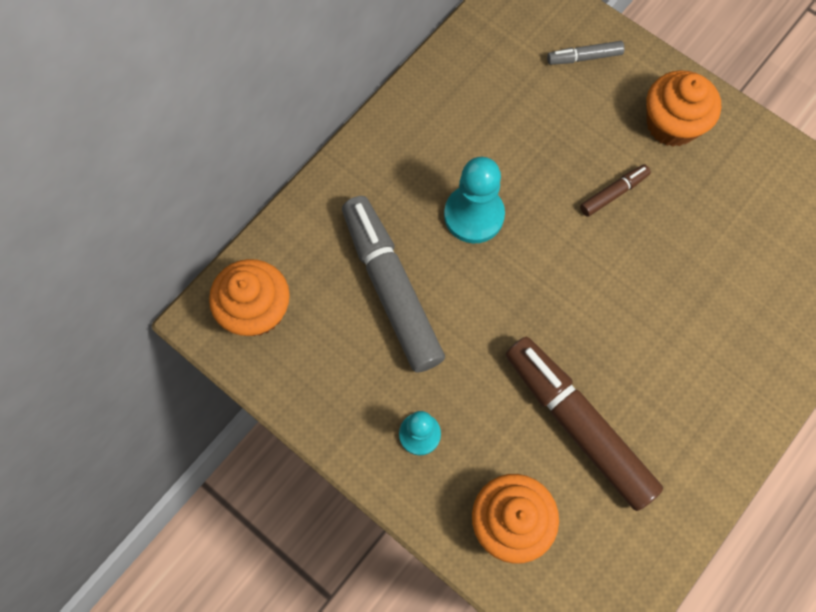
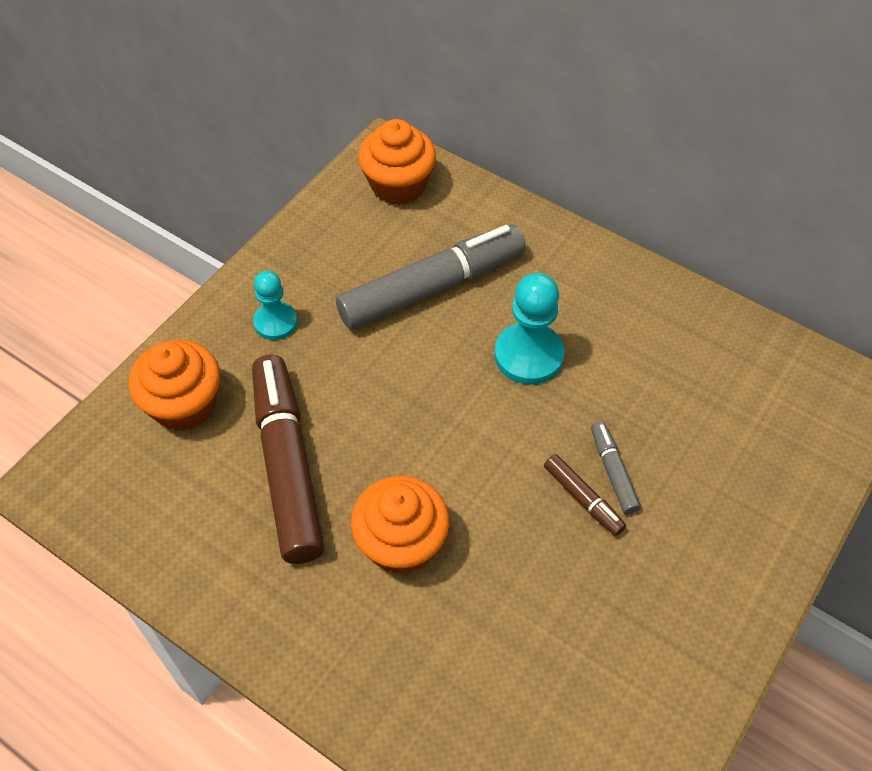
camera: 85 degrees right, 15 degrees down
brown marker [505,336,663,511] -> brown marker turned 60 degrees counterclockwise [252,355,325,564]
grey marker [547,41,625,65] -> grey marker moved to [591,421,641,514]
orange cupcake [646,70,721,147] -> orange cupcake moved to [351,476,450,575]

